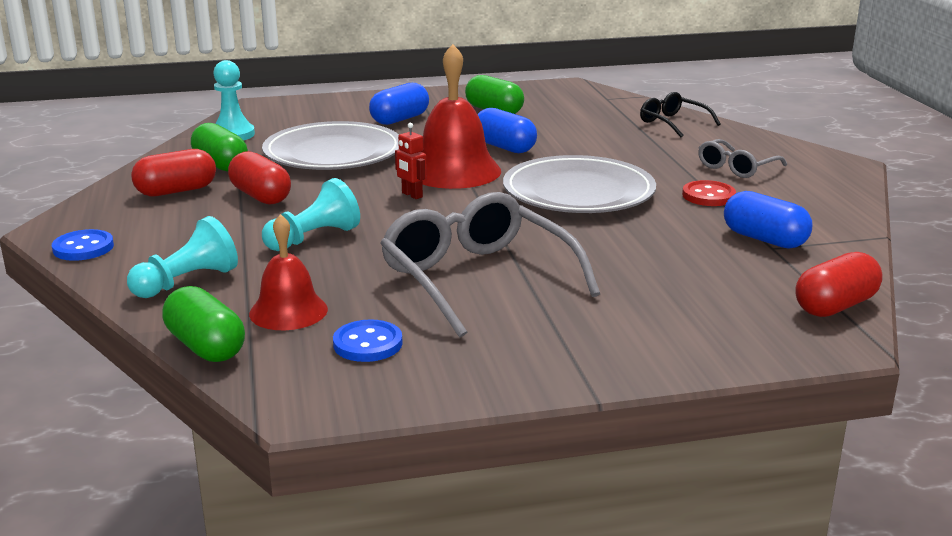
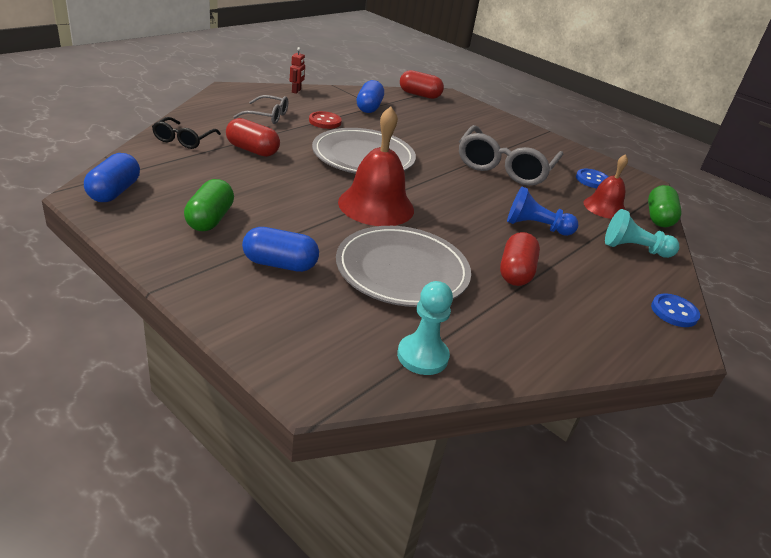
camera: 130 degrees left, 10 degrees up
red capsule [131,149,216,197] -> red capsule moved to [226,118,280,157]
green capsule [191,123,248,172] -> none
turquoise pawn [262,178,360,251] -> blue pawn [507,187,578,236]
red robot [395,123,427,199] -> red robot moved to [290,47,305,94]
blue capsule [477,108,537,153] -> blue capsule moved to [84,153,140,202]

